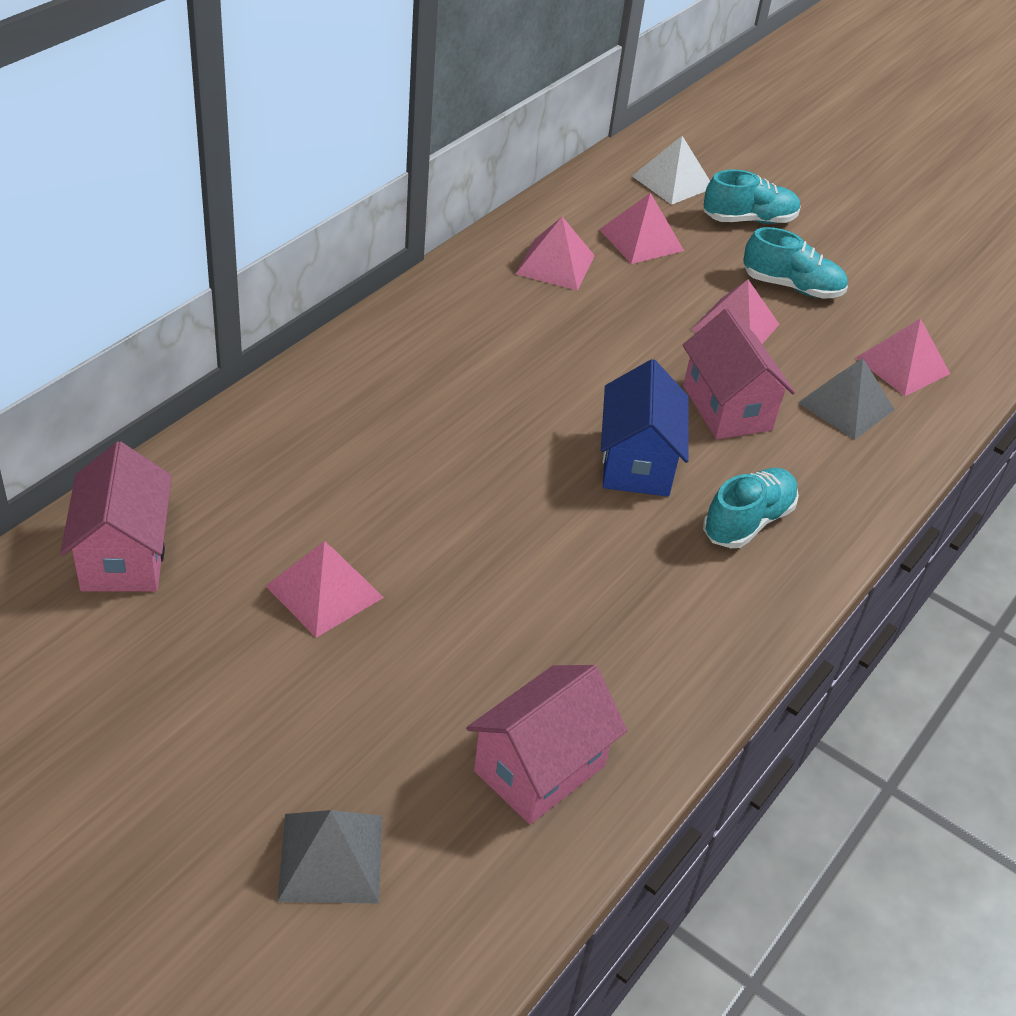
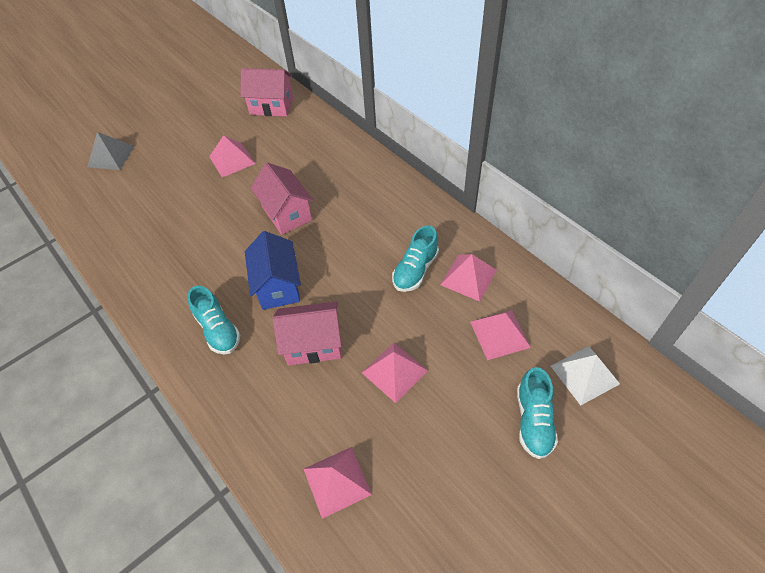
camera: 110 degrees right, 10 degrees up
pink house [466,665,627,824] -> pink house moved to [251,163,314,235]
blue house [601,359,689,497] -> blue house turned 60 degrees clockwise [245,231,301,310]
turquoise shoe [743,227,848,299] -> turquoise shoe moved to [392,225,439,292]
grey pyramid [798,358,895,440] -> none

